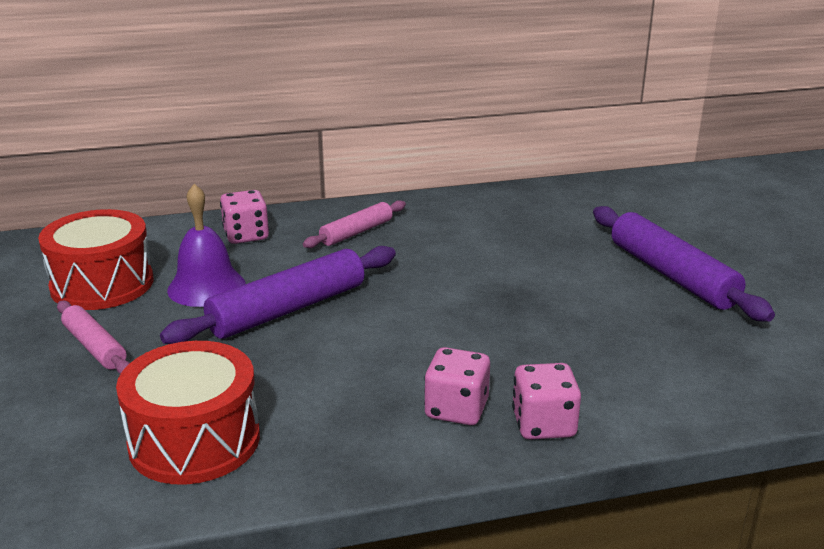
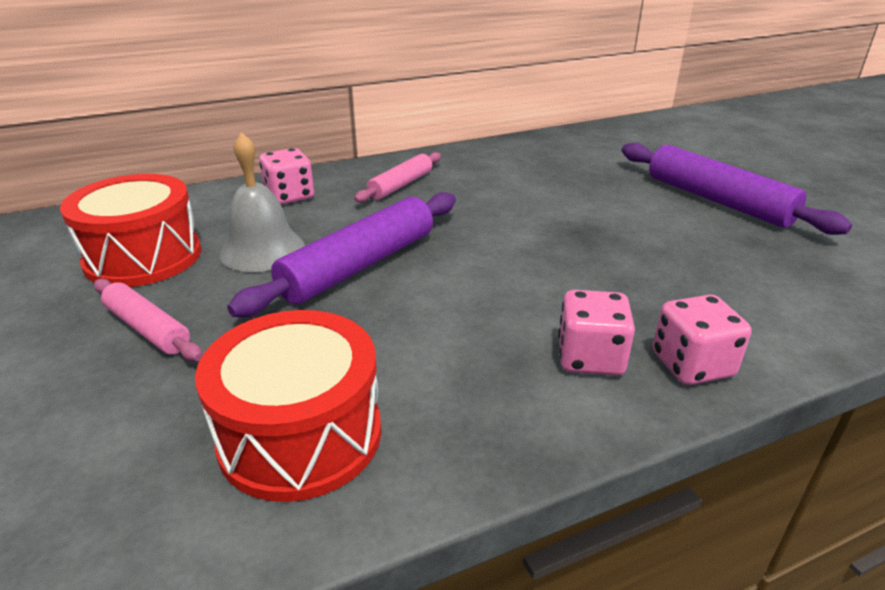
camera: 10 degrees left, 5 degrees up
purple bell [167,184,246,307] -> grey bell [220,132,305,272]

